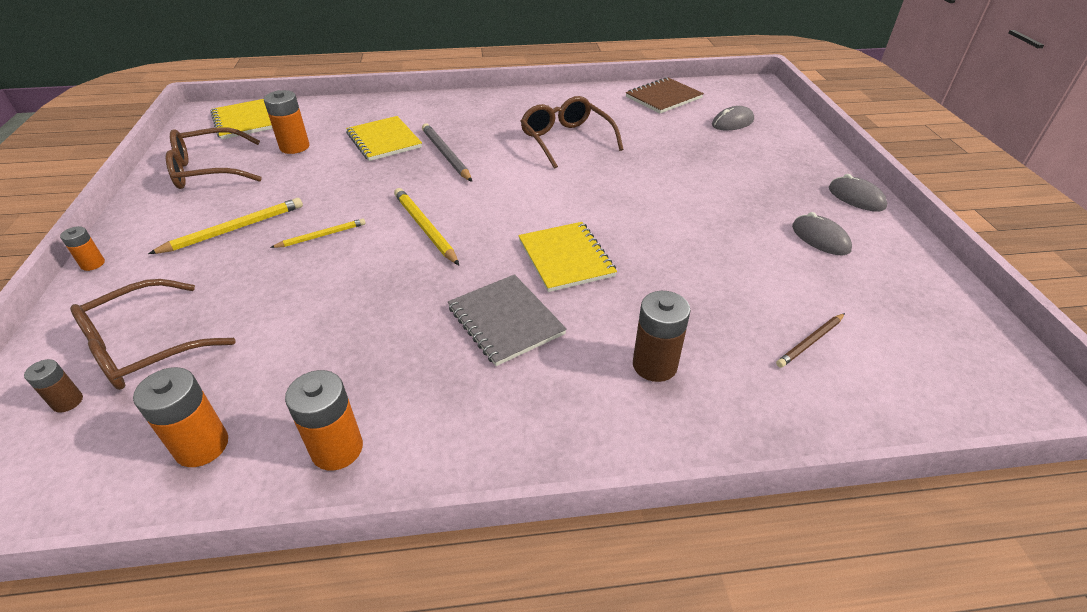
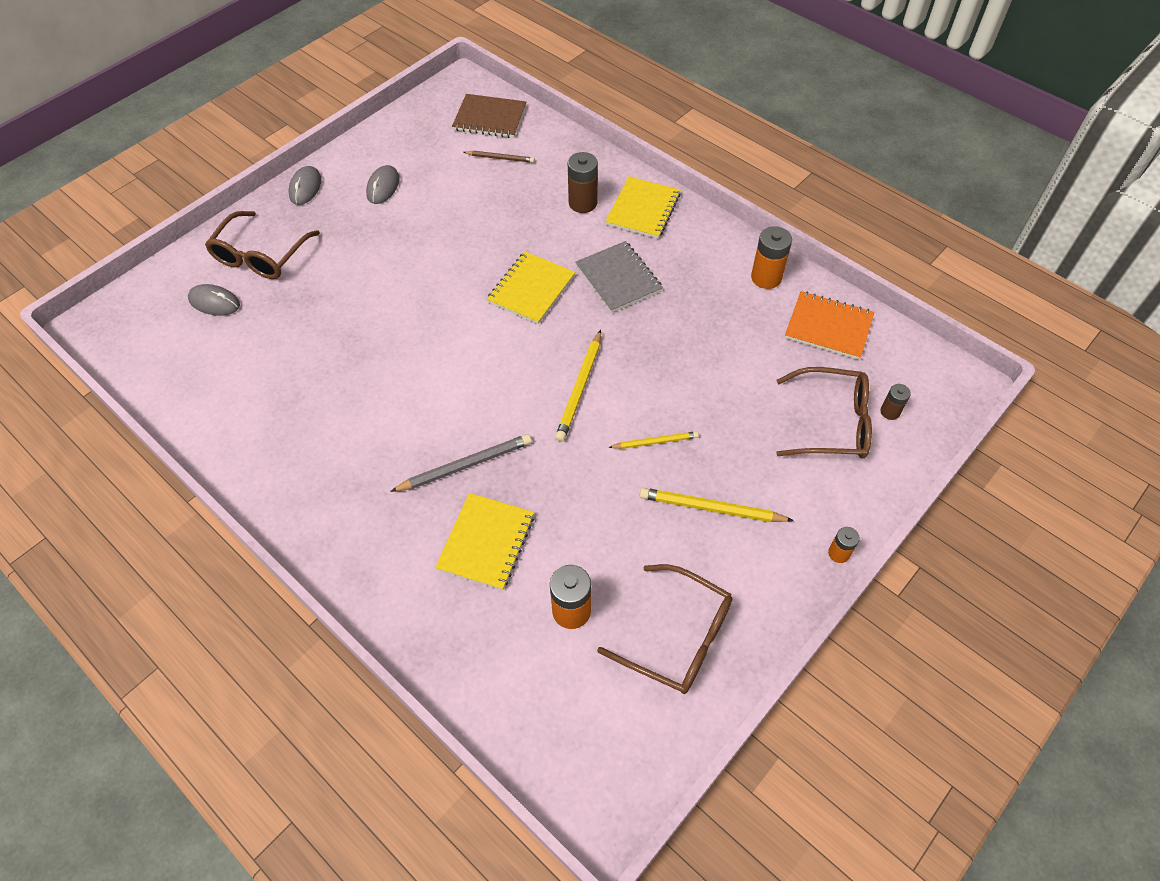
camera: 130 degrees left, 15 degrees up
orange battery [133,367,228,467] -> orange notebook [785,291,874,360]
yellow notebook [210,99,273,140] -> yellow notebook moved to [605,176,681,239]
yellow pencil [270,218,366,248] -> yellow pencil turned 150 degrees clockwise [608,431,699,449]
grey pencil [422,123,472,182] -> grey pencil turned 135 degrees counterclockwise [390,434,532,492]
grey notebook [448,274,567,366] -> grey notebook turned 45 degrees counterclockwise [575,241,663,313]
brown glasses [520,96,624,169] -> brown glasses moved to [205,211,320,279]
brown notebook [626,77,704,113] -> brown notebook moved to [452,94,526,138]

